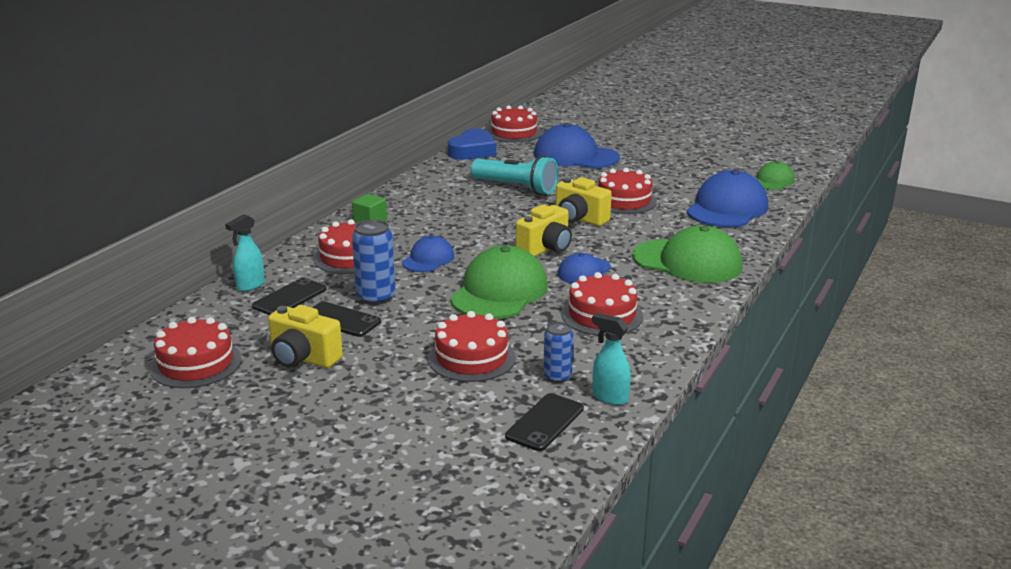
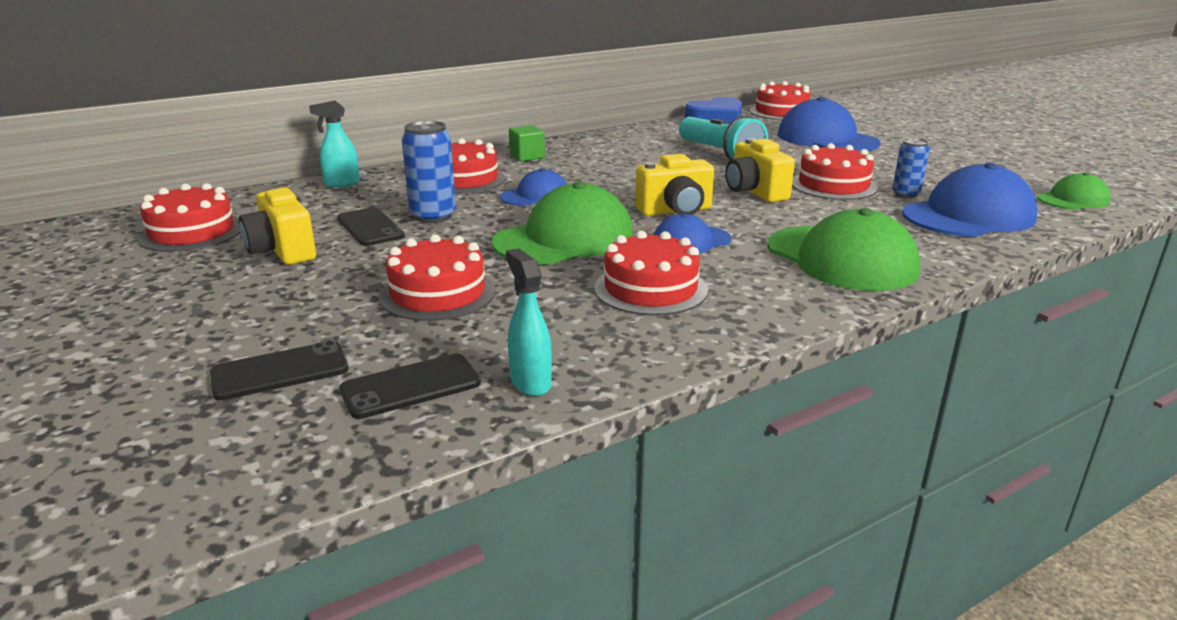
camera: 30 degrees right, 0 degrees up
black phone [252,277,327,315] -> black phone moved to [210,340,349,401]
blue can [543,322,573,383] -> blue can moved to [893,138,930,198]

